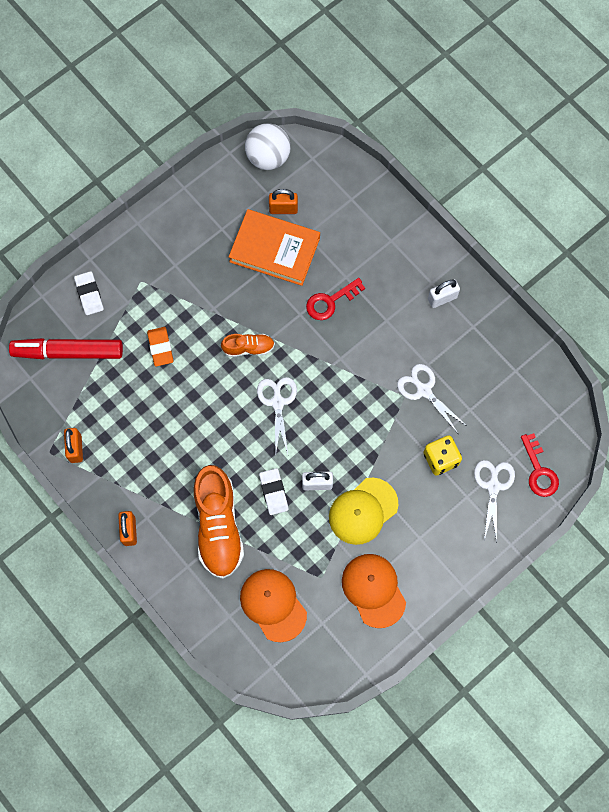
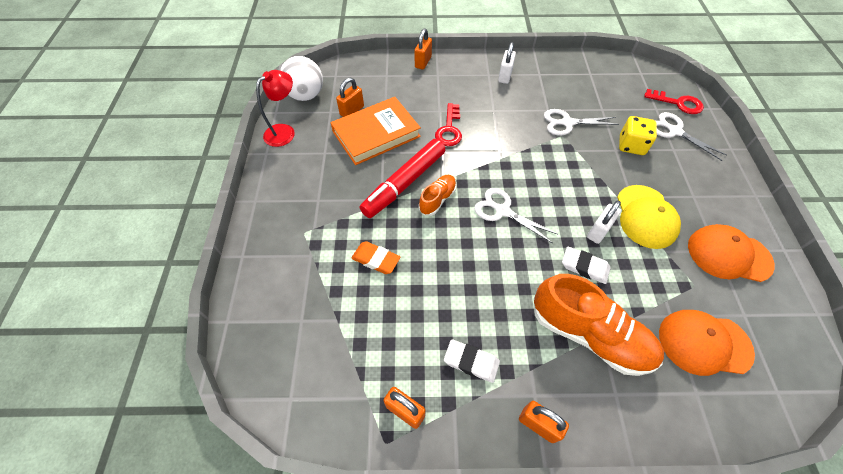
camera: 50 degrees left, 15 degrees down
red marker [9,338,123,359] -> red marker moved to [360,139,445,218]
white eraser [74,271,104,315] -> white eraser moved to [444,339,500,383]
none -> red lamp [256,70,295,147]
none -> orange padlock [414,28,432,70]

